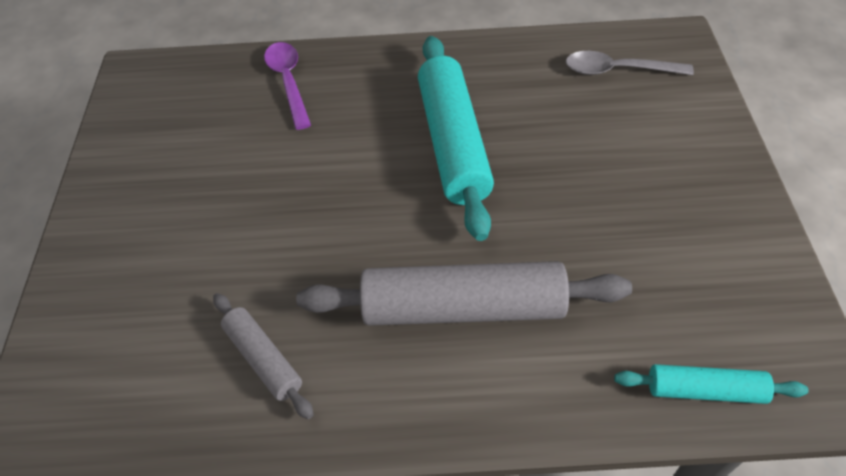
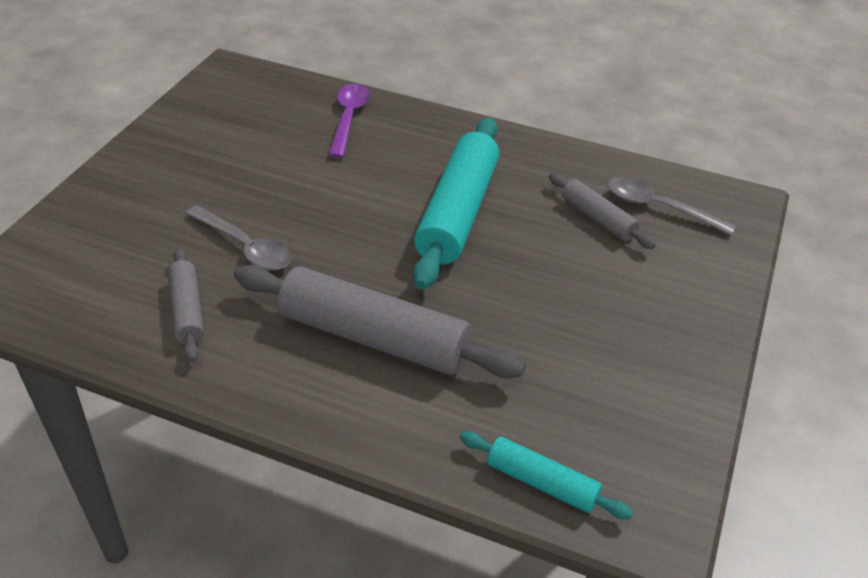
camera: 20 degrees right, 10 degrees down
none -> grey spoon [186,205,291,270]
none -> grey rolling pin [549,173,656,249]

